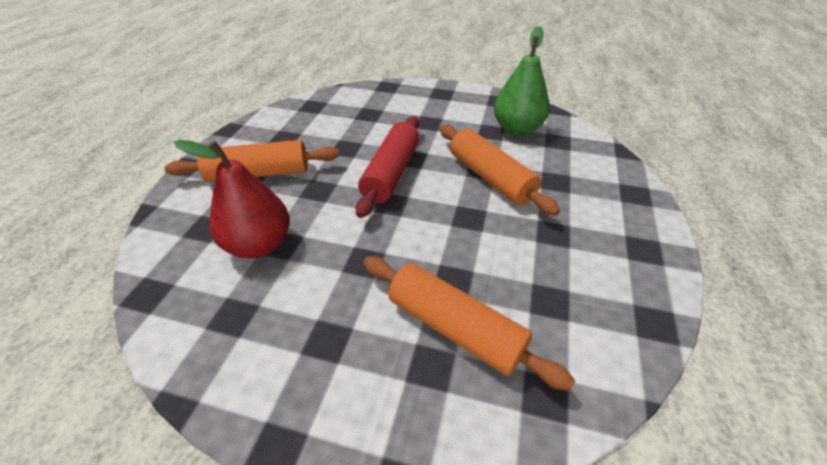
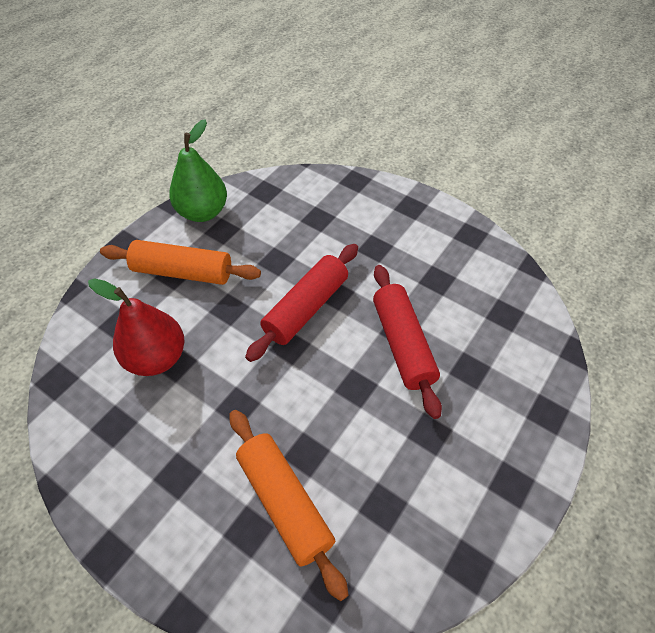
camera: 20 degrees right, 10 degrees up
orange rolling pin [440,124,560,216] -> red rolling pin [373,265,442,419]
green pear [494,26,550,135] -> green pear moved to [169,119,227,222]

